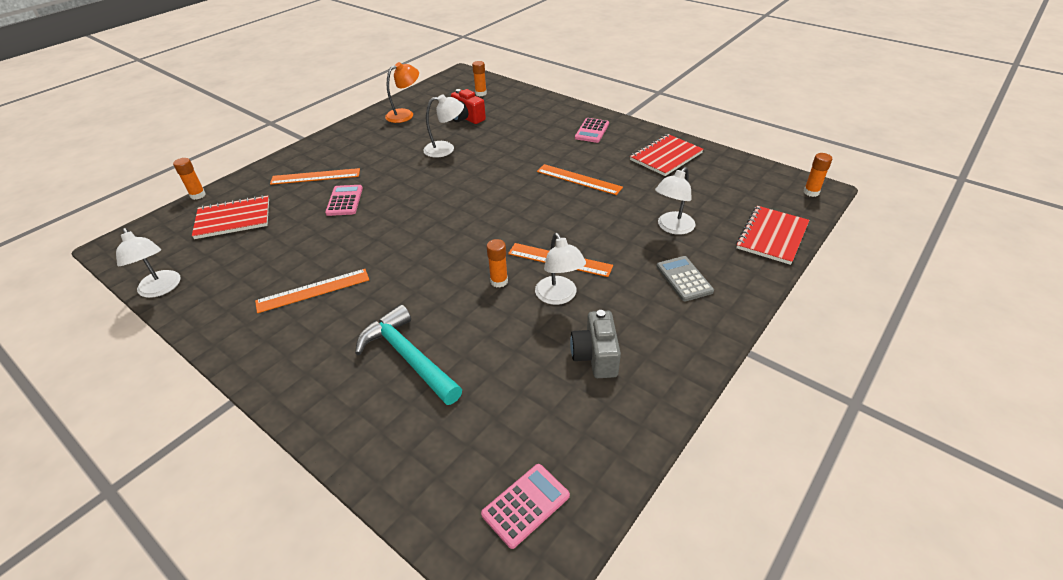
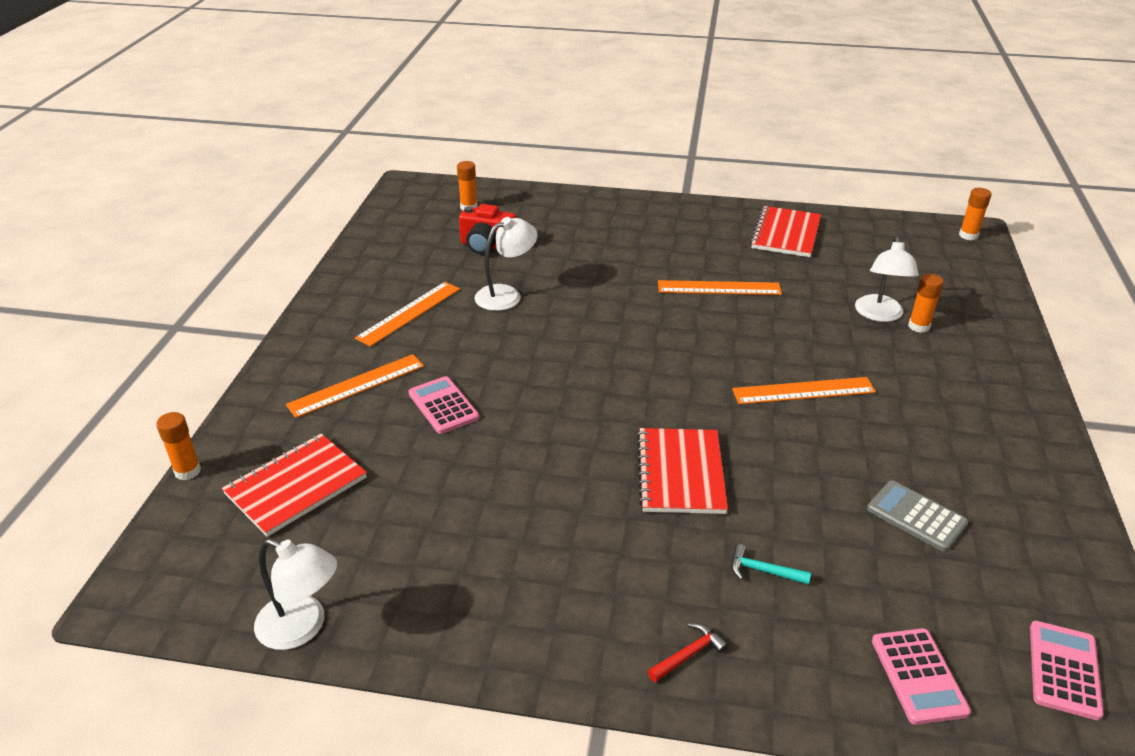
camera: 30 degrees left, 5 degrees down
orange ruler [255,269,369,313] -> orange ruler moved to [355,282,460,347]
turquoise hammer [355,304,462,405] -> turquoise hammer [731,544,811,585], size x0.42
orange lamp [385,62,419,123] -> none
orange glue stick [486,239,508,288] -> orange glue stick moved to [908,274,944,333]
white lamp [535,233,586,305] -> none
grey camera [570,310,621,378] -> none
pink calculator [575,118,609,143] -> pink calculator moved to [872,628,971,725]
grey calculator [656,256,714,301] -> grey calculator moved to [867,481,968,552]
red notebook [736,206,809,265] -> red notebook moved to [637,428,728,514]
none -> red hammer [648,623,729,682]

